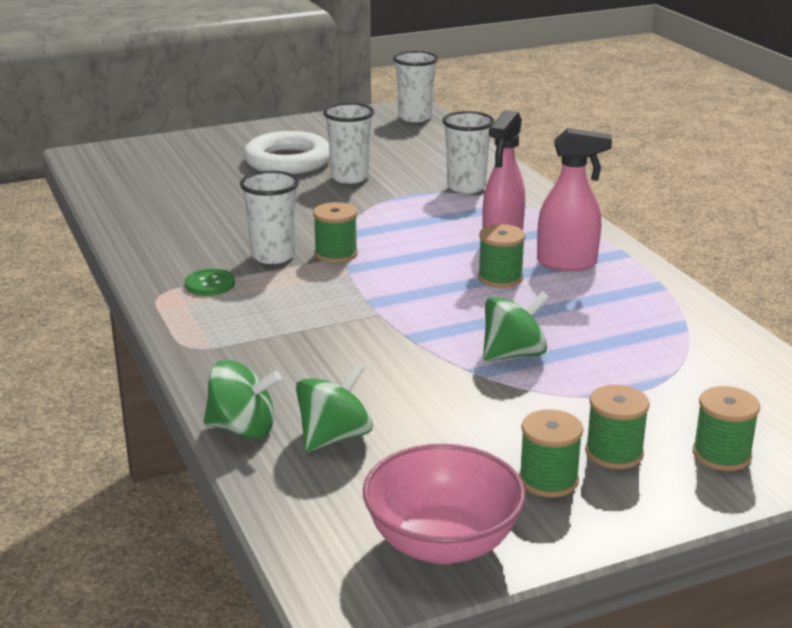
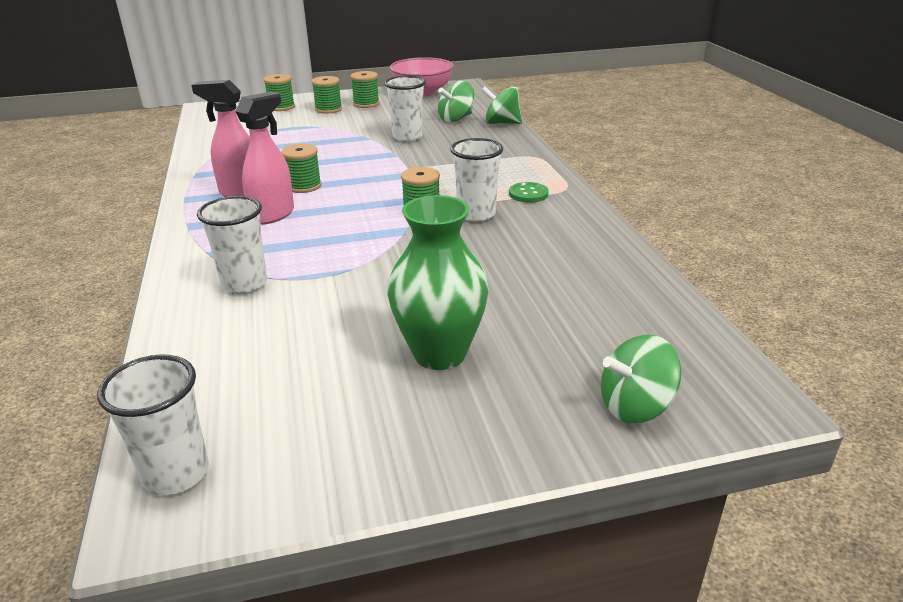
camera: 170 degrees left, 5 degrees up
white ring [244,131,330,174] -> green vase [387,195,489,370]
white cup [323,103,374,184] -> white cup moved to [384,76,426,142]
green spinning top [483,291,549,361] -> green spinning top moved to [601,335,681,423]

